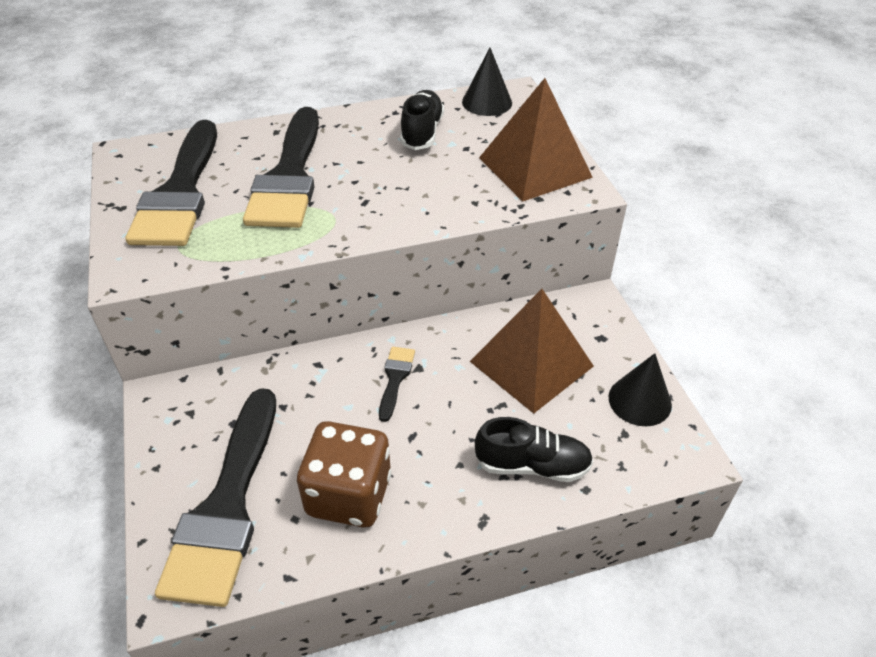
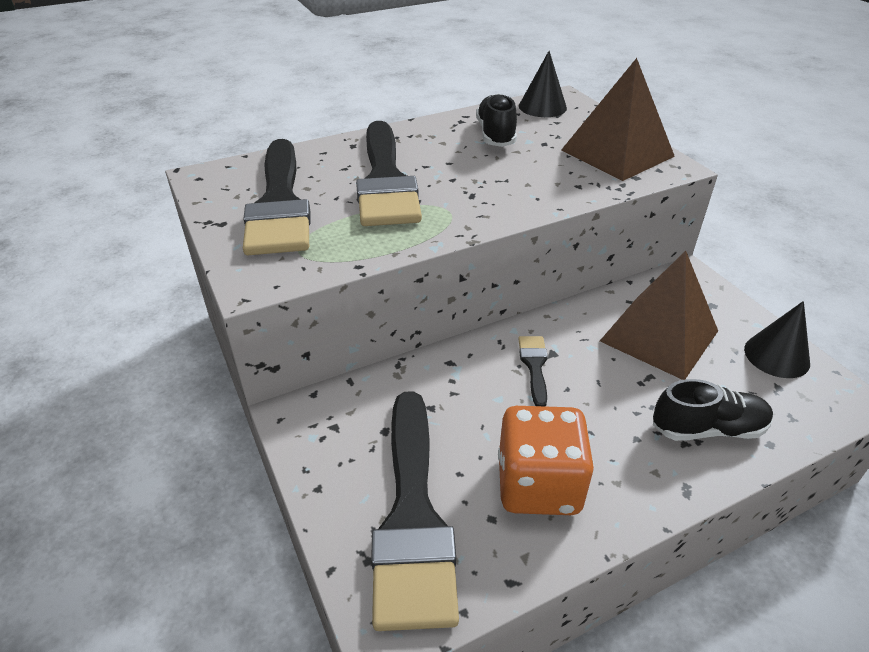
camera: 10 degrees left, 5 degrees down
brown dice [297,421,391,528] -> orange dice [498,406,594,515]

